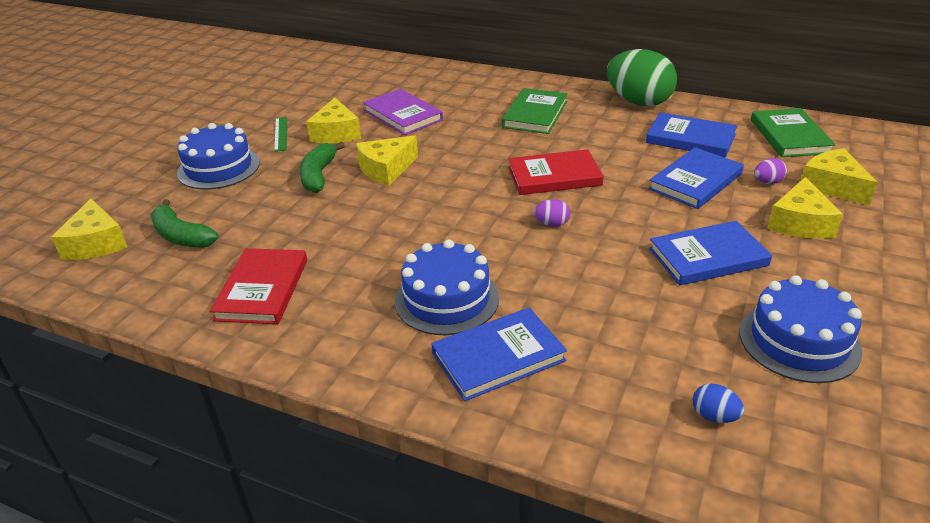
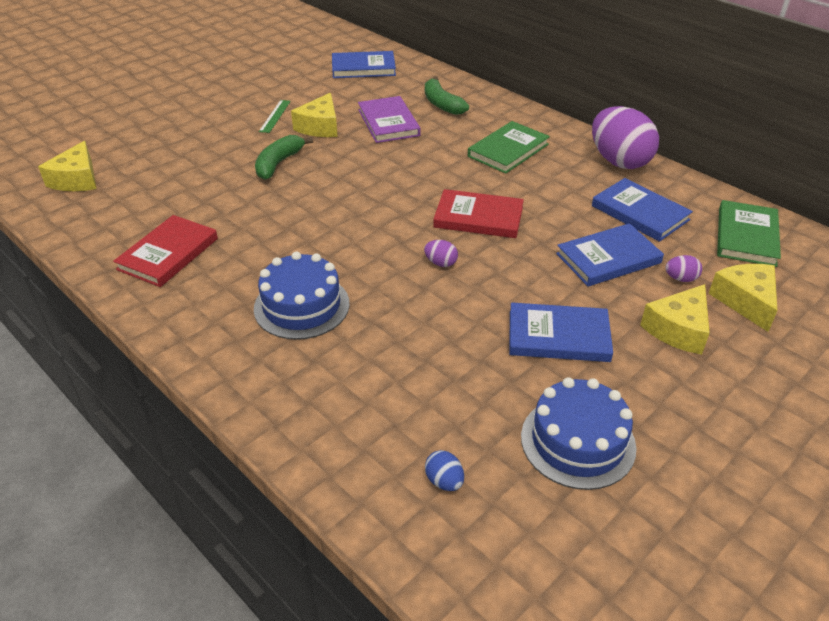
camera: 20 degrees right, 5 degrees up
green banana [151,199,218,248] -> green banana moved to [425,76,469,115]
blue cake [177,123,260,190] -> none
yellow cheese [356,135,418,186] -> none
blue book [431,308,567,401] -> blue book moved to [332,51,396,78]
green egg [607,49,677,106] -> purple egg [592,106,659,169]

